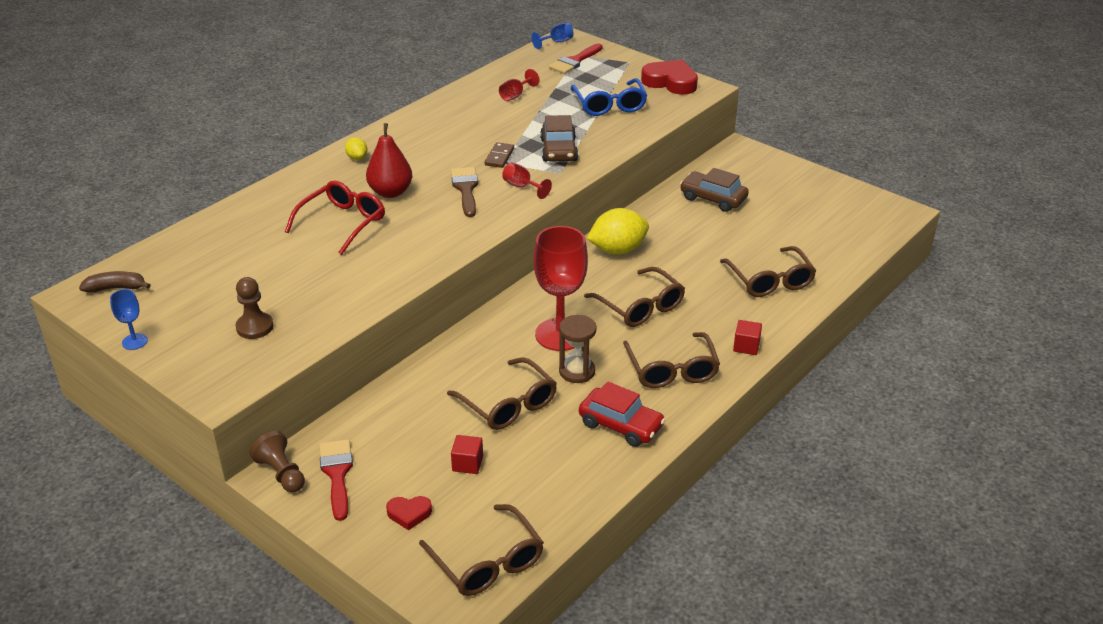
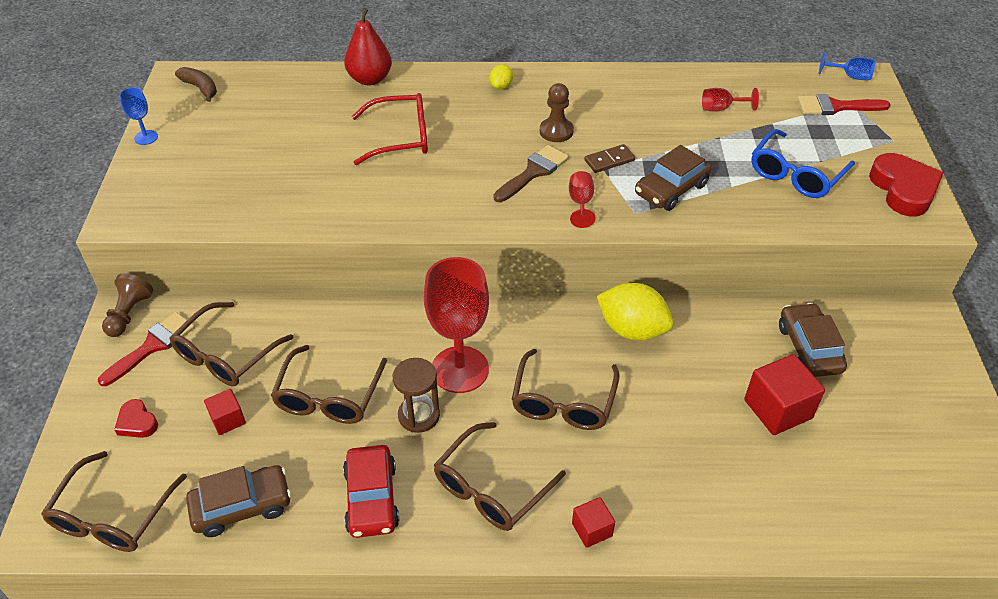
camera: 50 degrees right, 10 degrees up
brown pawn [235,277,274,339] -> brown pawn moved to [540,83,574,142]
red pear [366,123,412,198] -> red pear moved to [344,8,392,85]
brown glasses [720,246,816,297] -> brown glasses moved to [170,302,294,386]
none -> brown car [186,465,291,537]
none -> red cube [744,354,825,435]

